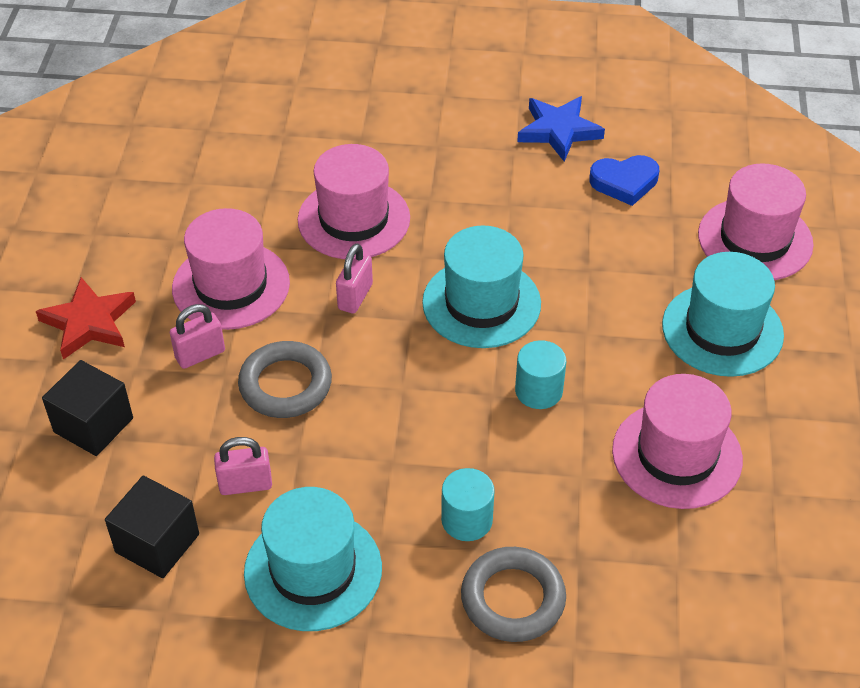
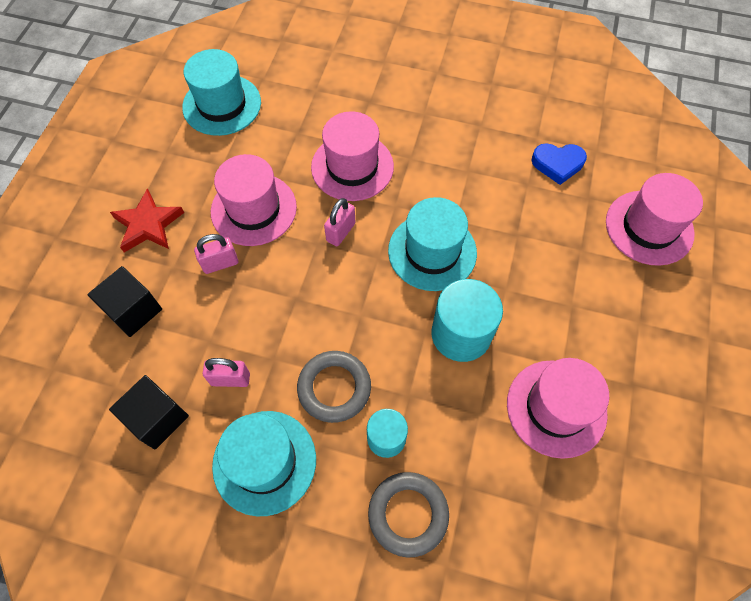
camera: 10 degrees right, 15 degrees up
grey ring [238,341,332,418] -> grey ring moved to [297,351,371,423]
turquoise cylinder [515,340,566,409] -> turquoise cylinder [431,279,503,362], size x1.67
blue star [517,96,605,162] -> none
turquoise hat [662,252,784,377] -> turquoise hat moved to [182,49,261,136]

